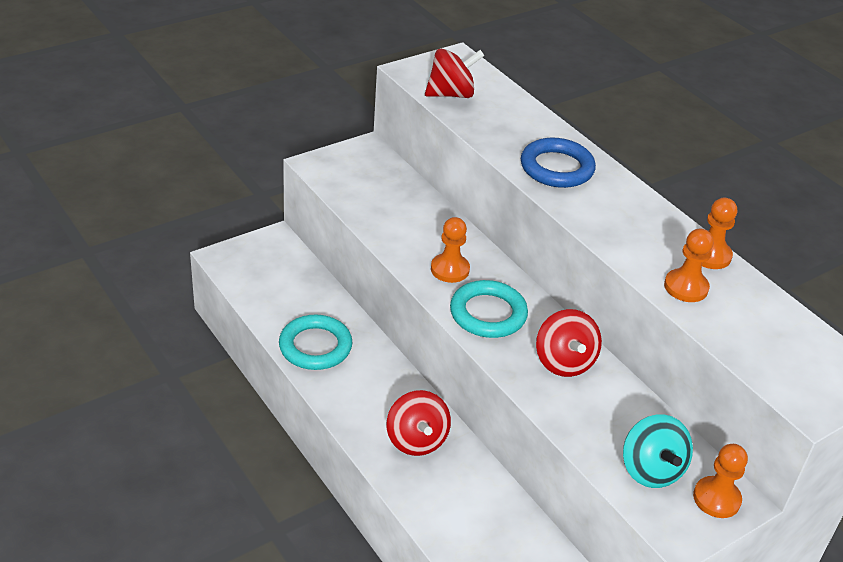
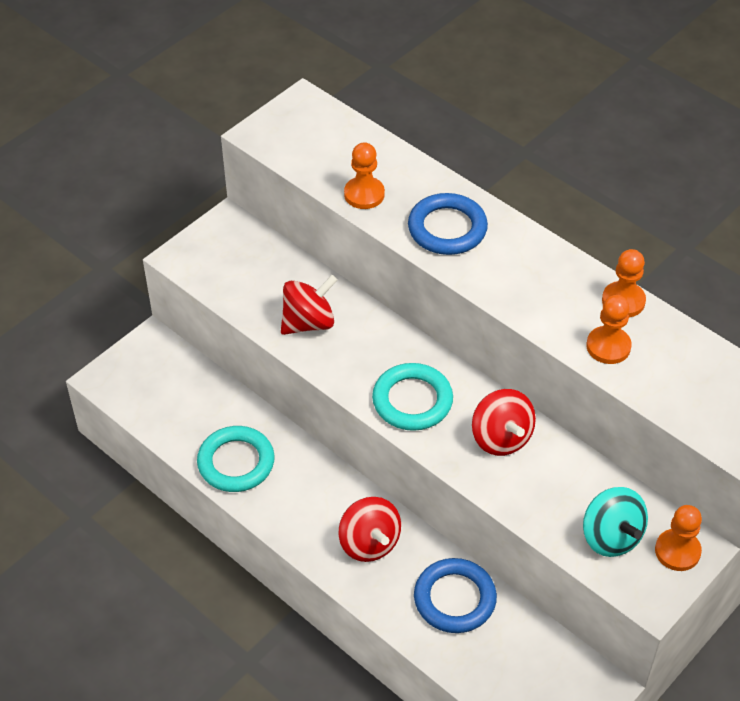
camera: 10 degrees left, 10 degrees up
red spinning top [425,49,485,98] -> red spinning top moved to [281,275,337,335]
orange pawn [431,217,470,283] -> orange pawn moved to [344,142,385,209]
none -> blue ring [414,558,497,633]

